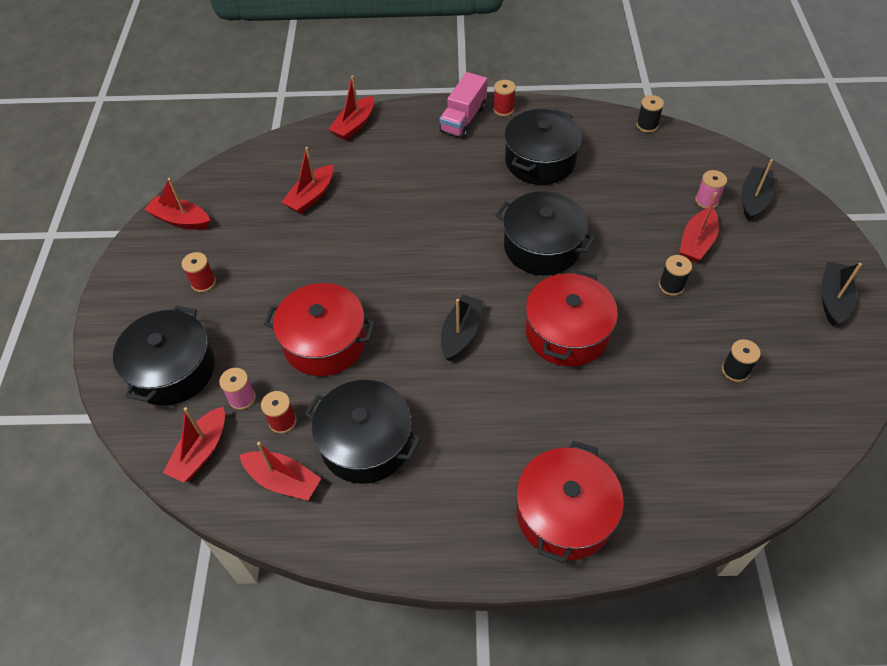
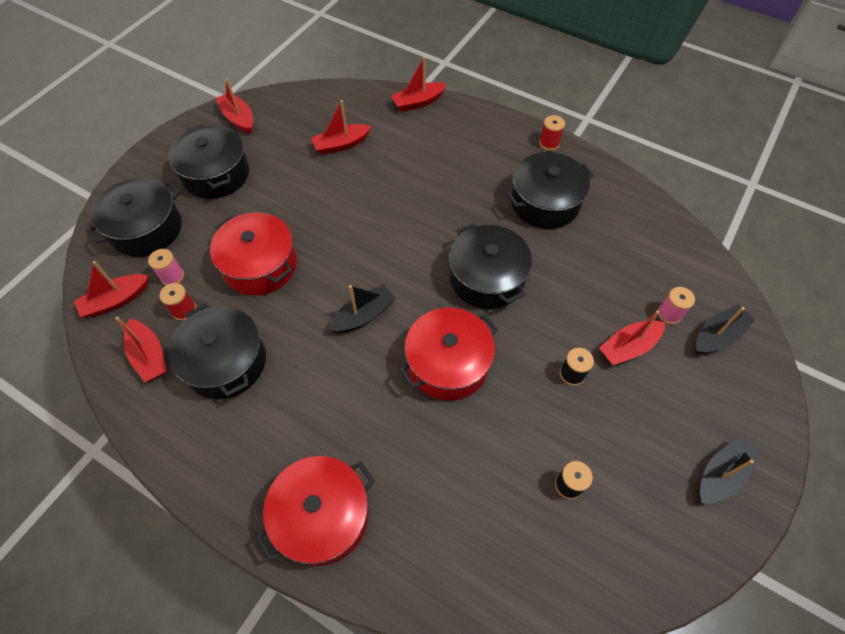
camera: 30 degrees right, 5 degrees up
red spool [182,252,216,292] -> black pot [168,124,249,199]
pink truck [440,72,487,138] -> none
black spool [637,95,664,133] -> none

